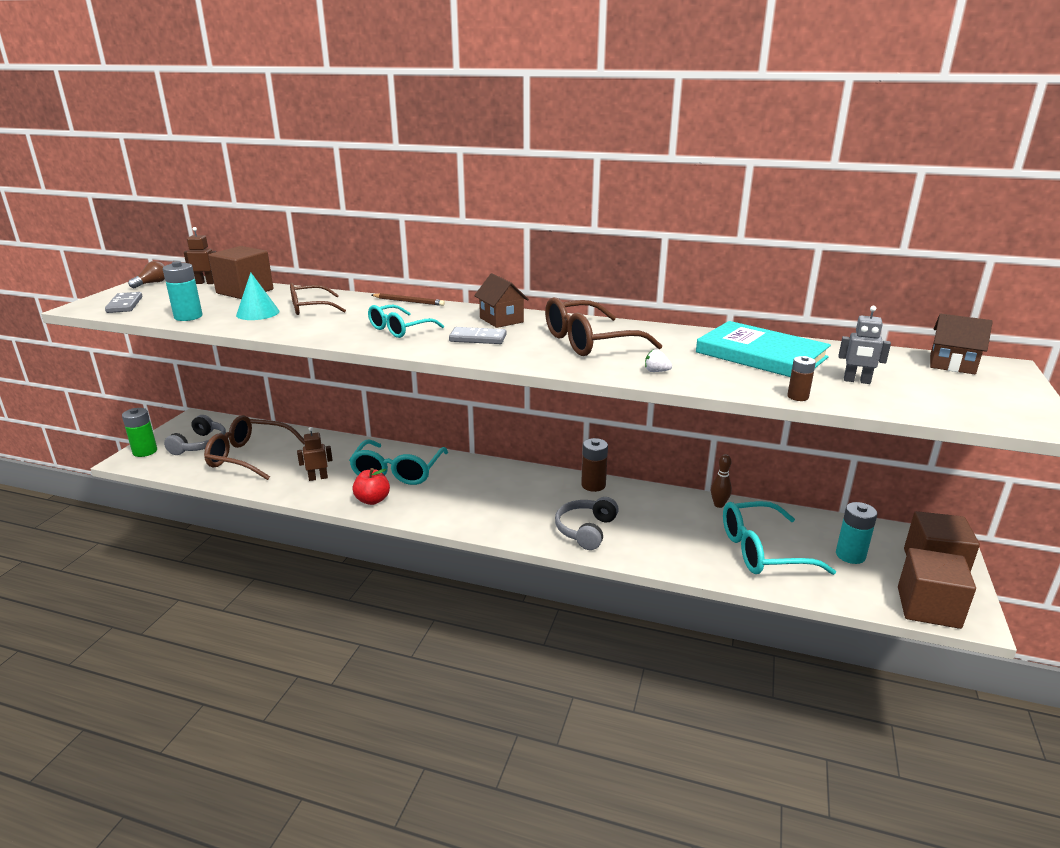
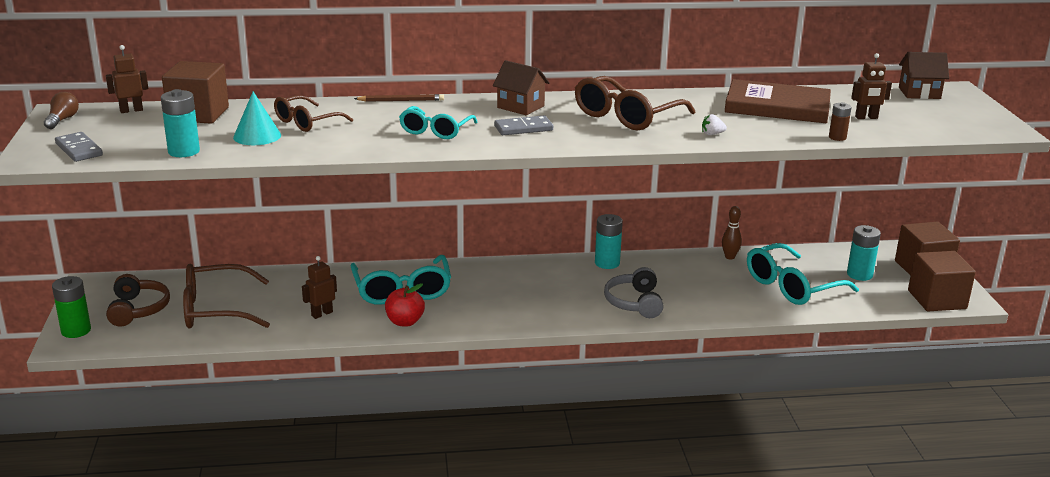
camera: 25 degrees left, 0 degrees up
grey headphones [164,415,226,455] -> brown headphones [106,274,170,326]
brown battery [581,438,608,492] -> turquoise battery [595,214,623,269]
turquoise book [696,321,831,377] -> brown book [725,79,831,123]
grey robot [838,306,891,384] -> brown robot [851,53,892,119]

